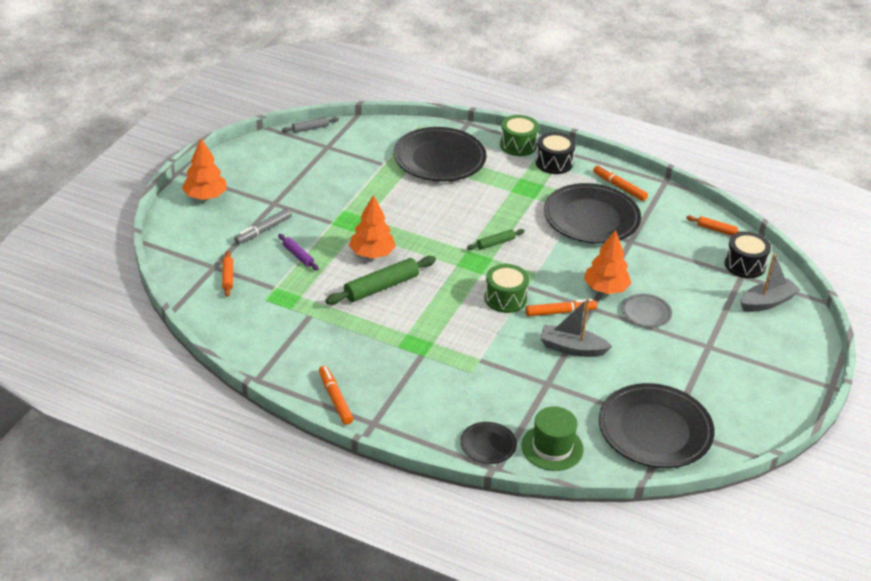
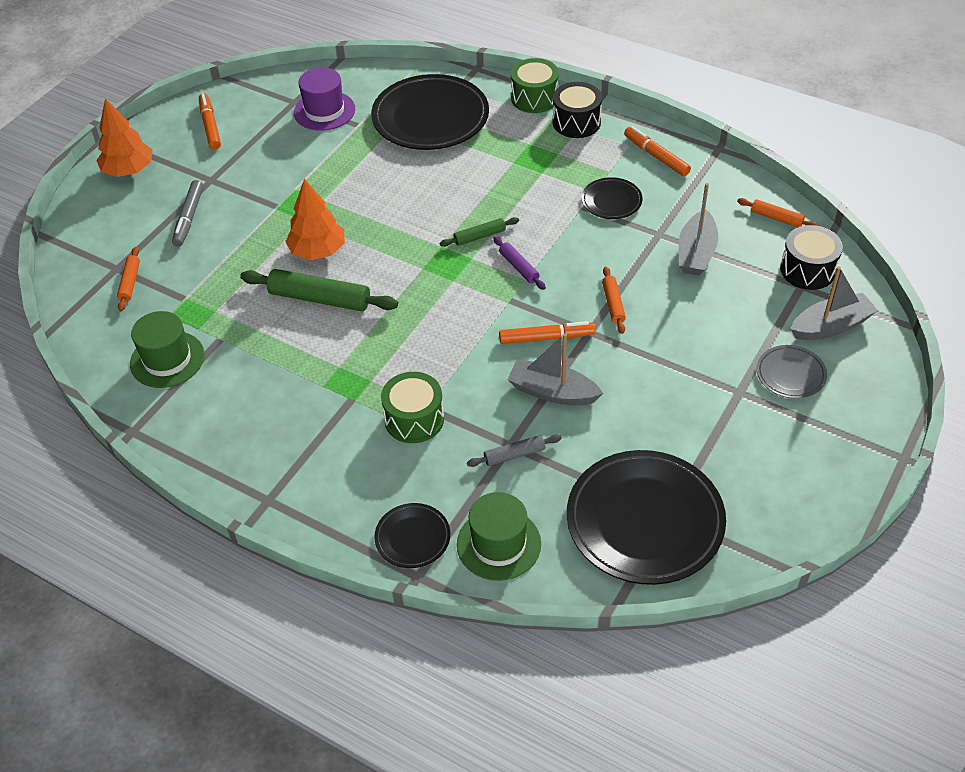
camera: 10 degrees right, 10 degrees up
grey marker [234,208,292,244] -> grey marker turned 45 degrees counterclockwise [172,180,203,247]
purple rolling pin [278,234,319,270] -> purple rolling pin moved to [493,236,546,290]
grey rolling pin [282,117,339,133] -> grey rolling pin moved to [467,434,562,467]
orange marker [319,366,353,425] -> orange marker moved to [199,93,221,150]
green rolling pin [325,256,436,305] -> green rolling pin turned 45 degrees clockwise [240,269,398,311]
green drum [484,264,529,313] -> green drum moved to [381,372,444,443]
black plate [544,183,641,244] -> black plate [582,177,643,219], size x0.48
orange tree [584,230,631,294] -> orange rolling pin [602,267,626,334]
grey plate [622,294,672,328] -> grey plate moved to [757,345,827,399]
none -> green hat [130,311,204,388]
none -> purple hat [294,67,355,131]
none -> grey boat [679,183,718,276]

